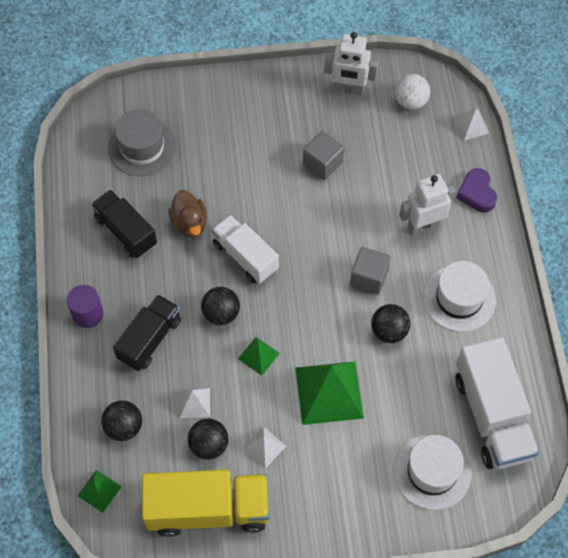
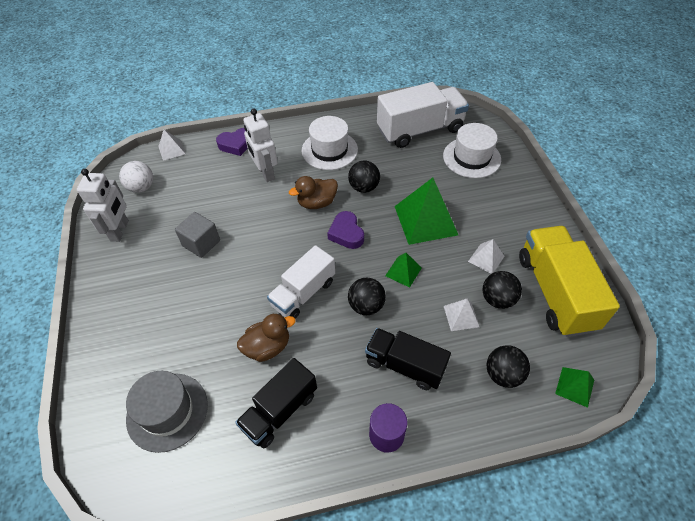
camera: 95 degrees left, 10 degrees down
grey cube [350,247,391,294] -> brown duck [289,176,338,209]
none -> purple heart [327,211,364,249]

